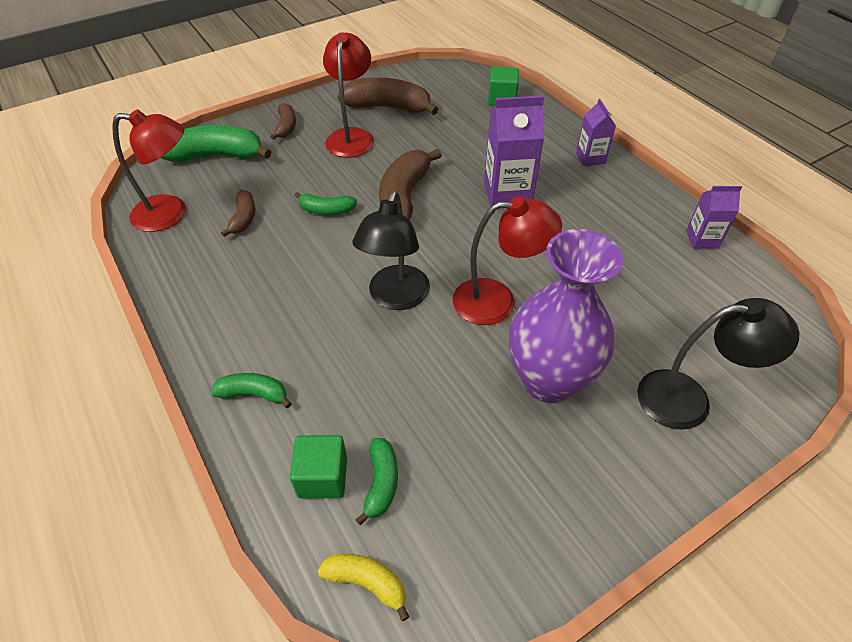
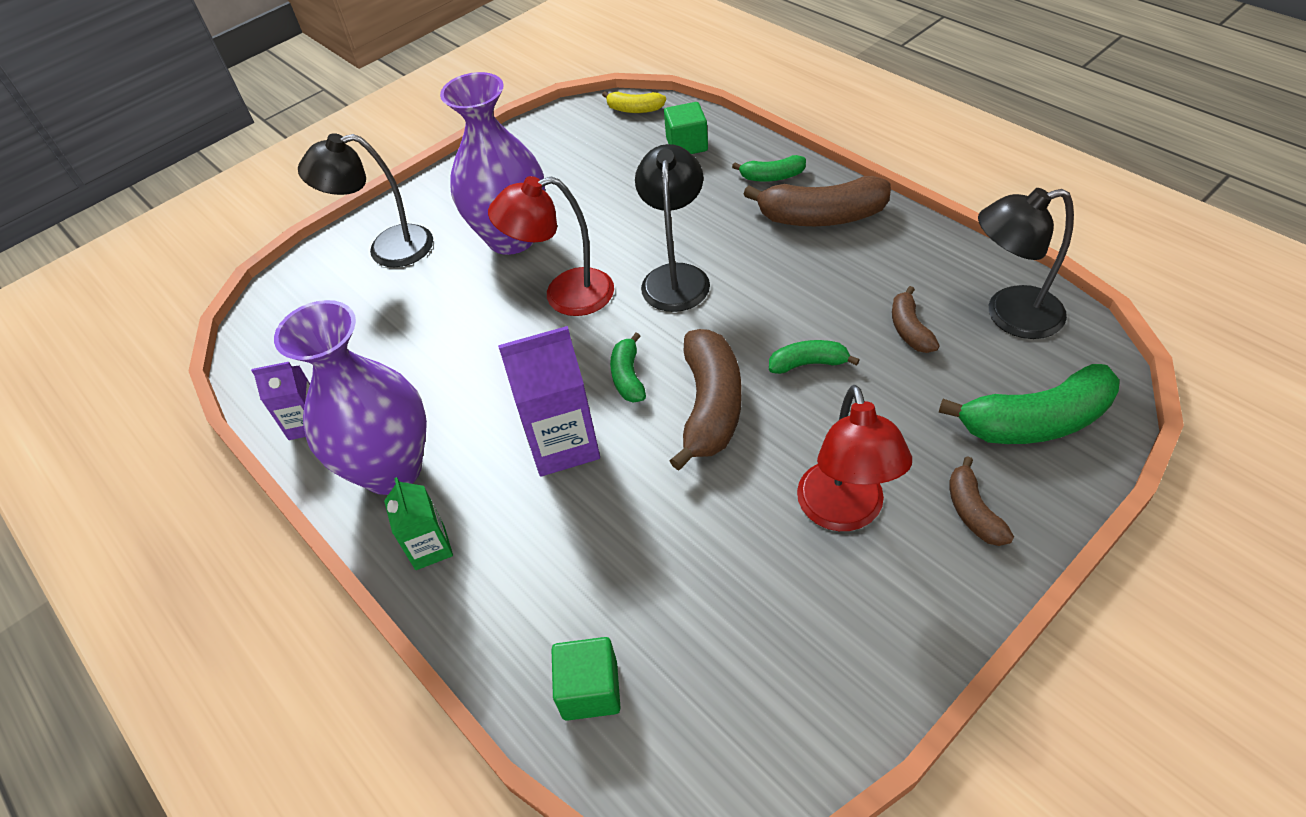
camera: 175 degrees right, 0 degrees up
red lamp [112,110,186,232] -> black lamp [978,188,1074,339]
brown banana [337,77,439,115] -> brown banana moved to [743,176,891,226]
green banana [355,438,398,525] -> green banana moved to [610,332,646,402]
purple carton [576,99,616,166] -> green carton [384,477,453,570]
none -> purple vase [274,300,427,495]

